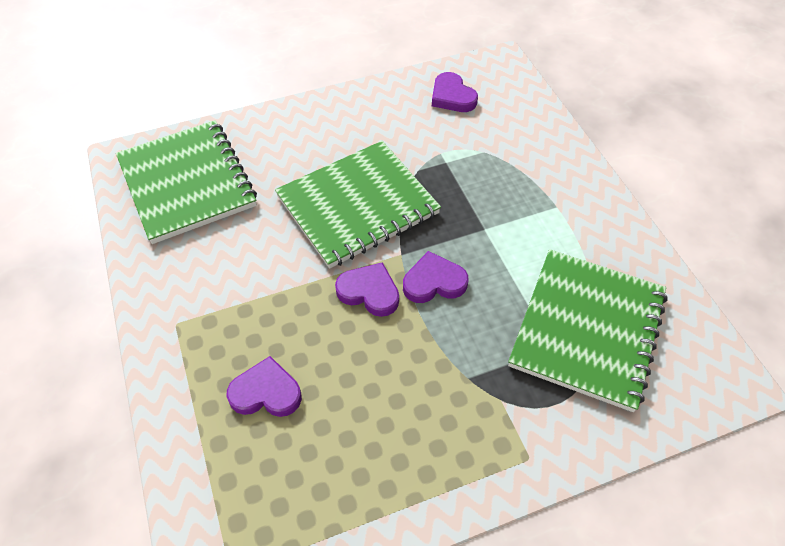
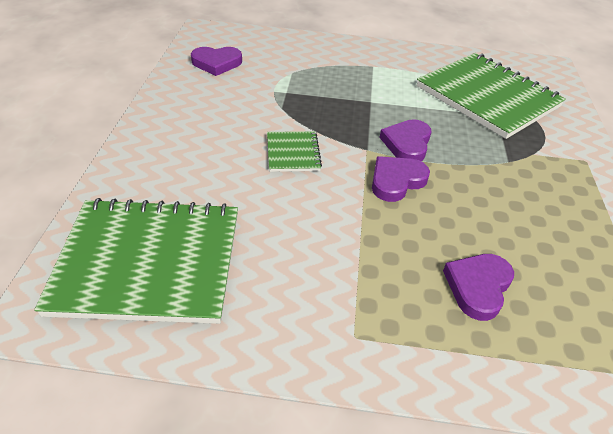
camera: 65 degrees left, 10 degrees down
green notebook [275,141,441,269] -> green notebook [267,131,322,172], size x0.45

